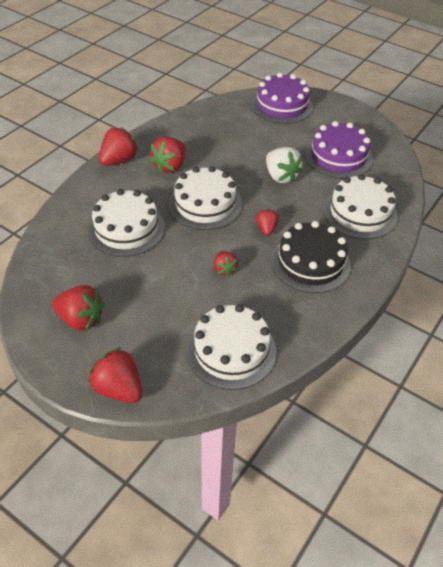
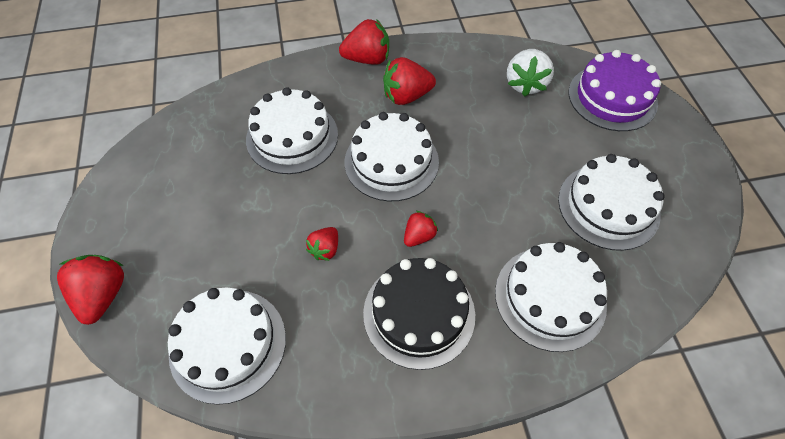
camera: 45 degrees right, 10 degrees up
red strawberry [52,285,105,331] -> none
white strawberry [266,147,303,184] -> white strawberry moved to [507,49,554,97]
purple cake [305,121,373,179] -> white cake [558,154,665,251]

